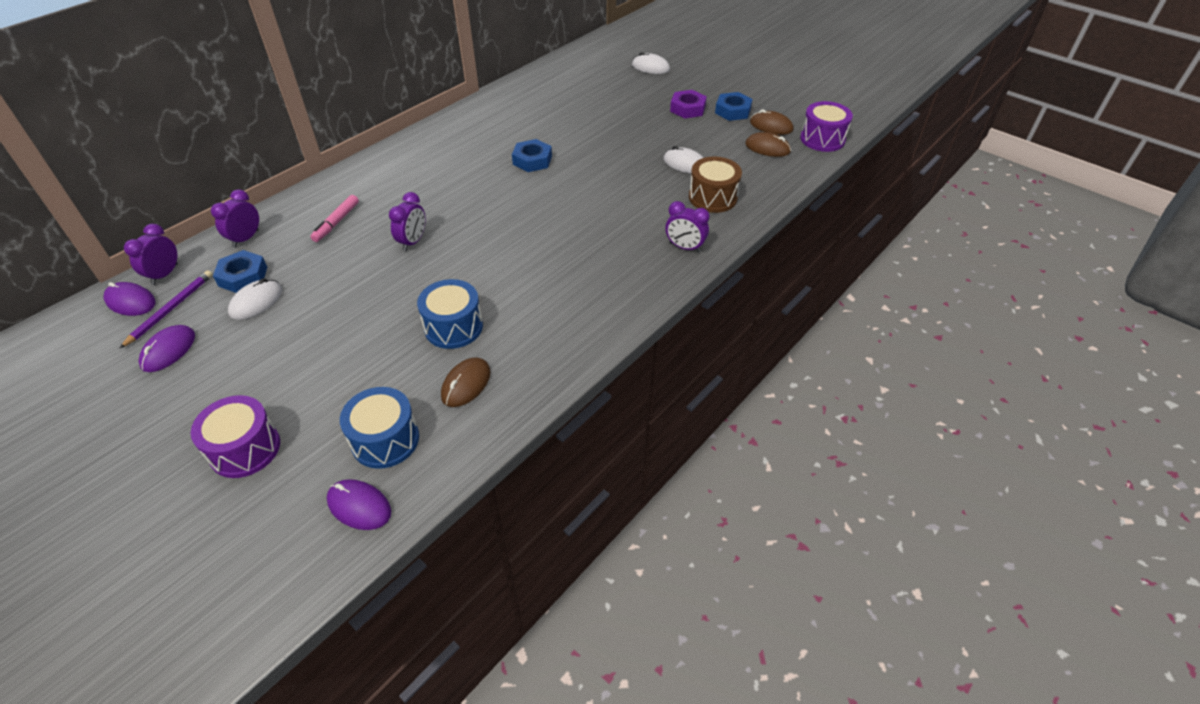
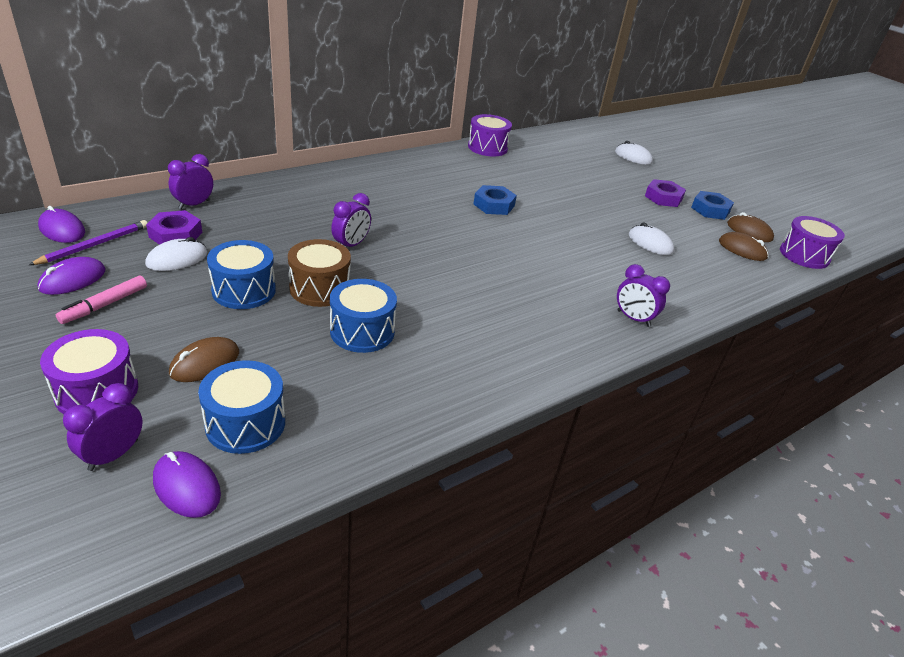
camera: 10 degrees right, 10 degrees down
purple clock [124,224,178,285] -> purple clock moved to [63,383,143,471]
blue nut [213,250,267,293] -> purple nut [146,210,202,245]
pink marker [310,195,359,242] -> pink marker moved to [56,276,147,324]
brown mouse [441,357,491,407] -> brown mouse moved to [169,337,239,382]
brown drum [689,156,742,213] -> brown drum moved to [288,239,351,307]
none -> blue drum [207,240,276,309]
none -> purple drum [468,114,512,156]

